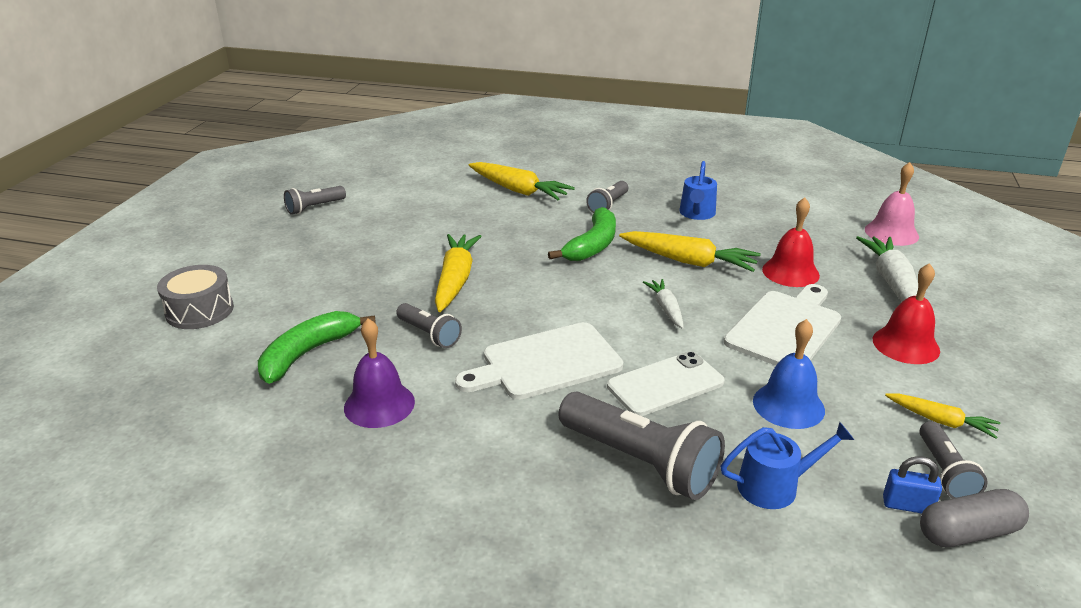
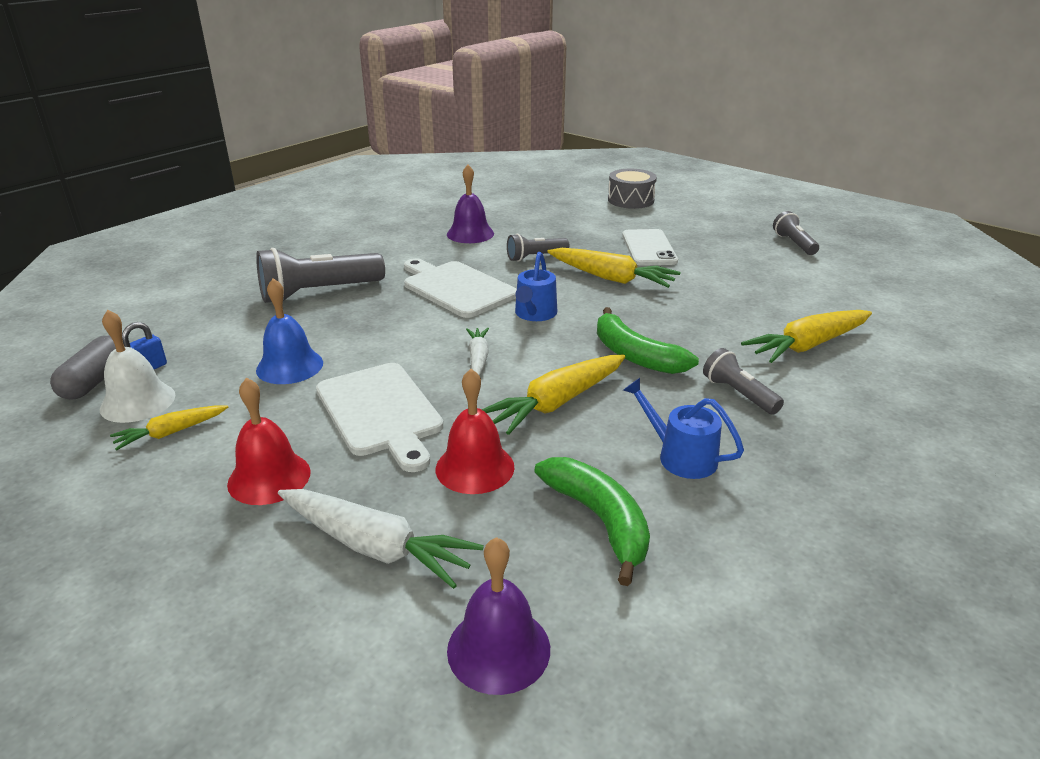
camera: 115 degrees right, 0 degrees up
green banana [258,311,376,384] -> green banana moved to [535,457,650,586]
white cutting board [455,322,623,400] -> white cutting board turned 45 degrees counterclockwise [404,258,517,318]
white phone [607,351,725,416] -> white phone moved to [622,229,678,266]
white carrot [643,279,684,329] -> white carrot turned 105 degrees counterclockwise [466,328,489,376]
blue watering can [721,422,854,509] -> blue watering can moved to [515,252,557,321]
pink bell [865,162,919,246] -> purple bell [447,537,550,695]
grey flashlight [919,421,988,499] -> white bell [100,310,175,423]

